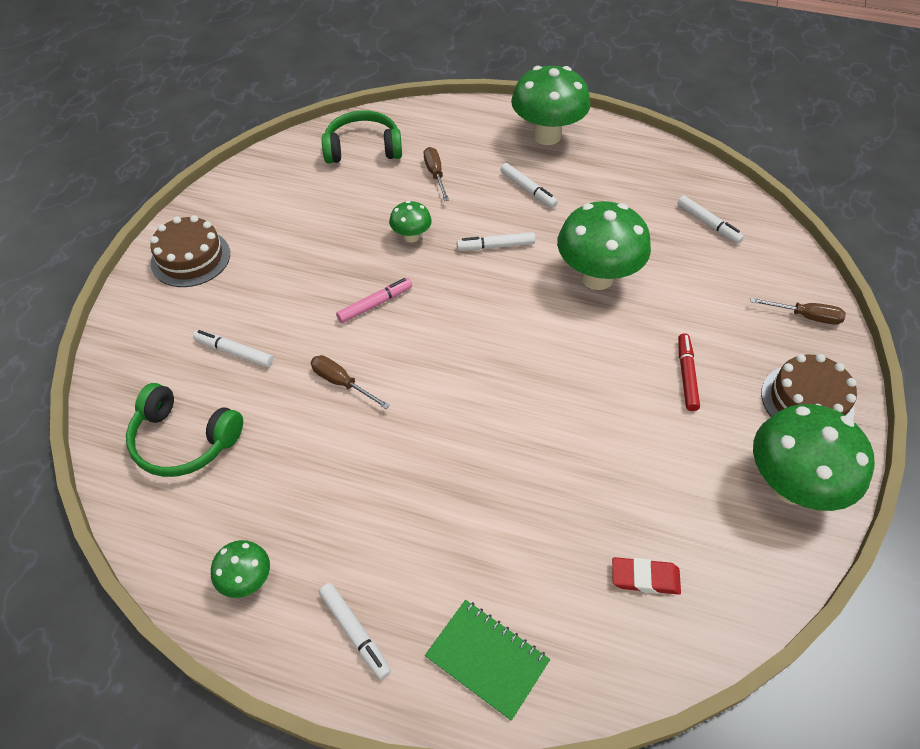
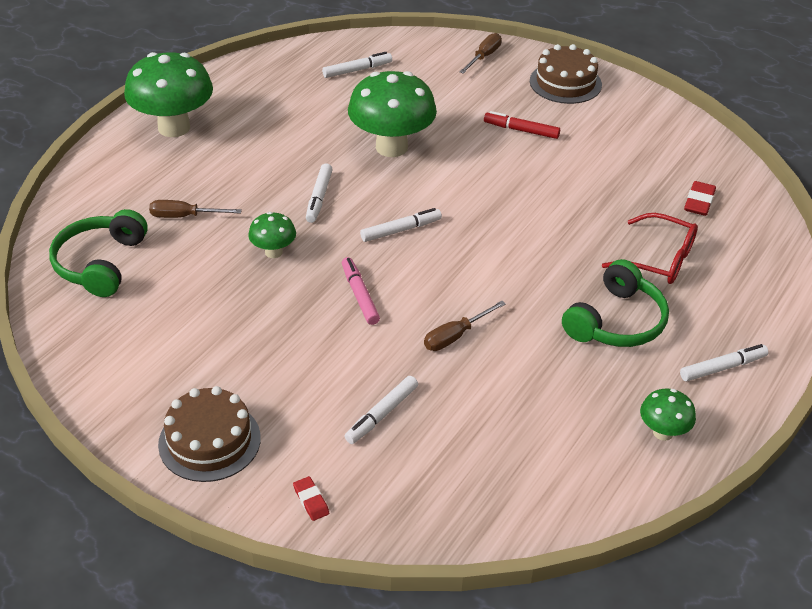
camera: 75 degrees left, 10 degrees down
green headphones [126,383,243,477] -> green headphones moved to [562,259,669,347]
green notebook [425,600,550,721] -> none
white marker [500,163,558,208] -> white marker moved to [360,208,442,242]
green mushroom [753,404,875,511] -> none
none -> red eraser [293,476,329,521]
none -> red glasses [602,213,698,284]

